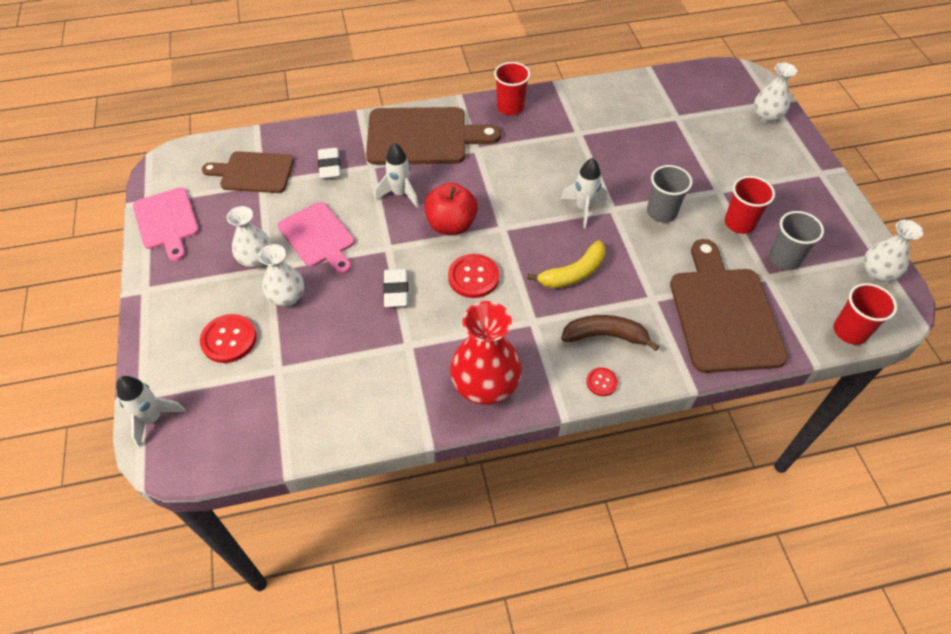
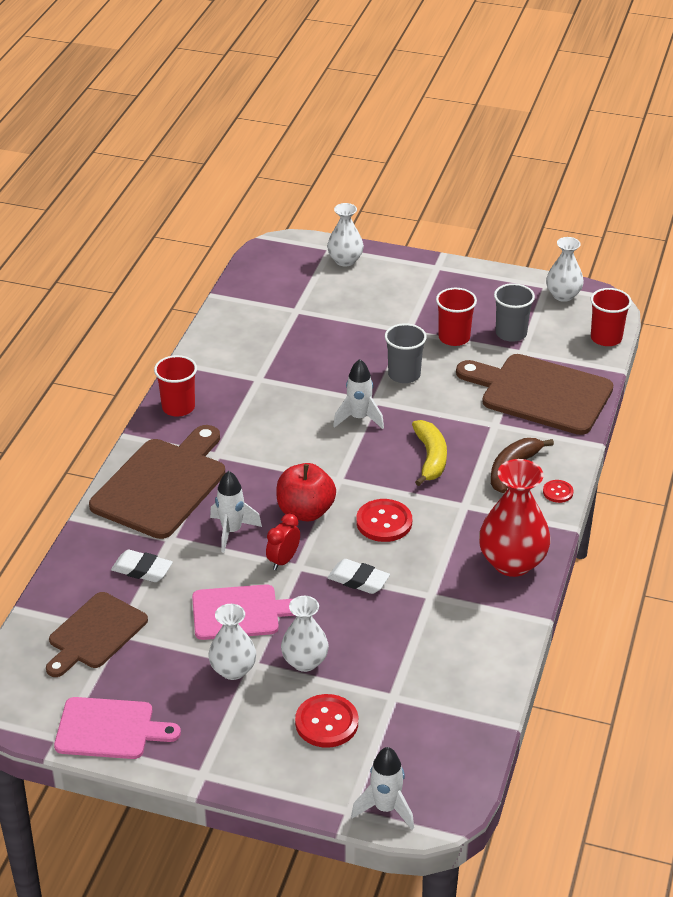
camera: 60 degrees left, 15 degrees down
none -> red clock [266,513,300,570]

